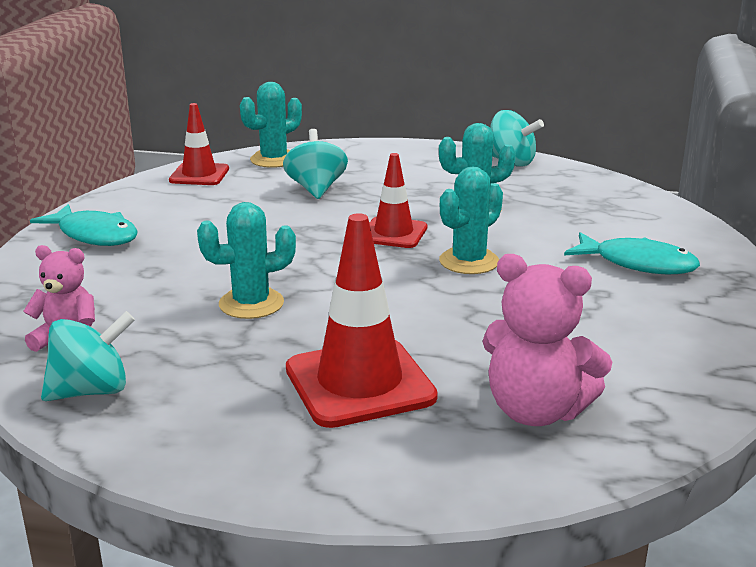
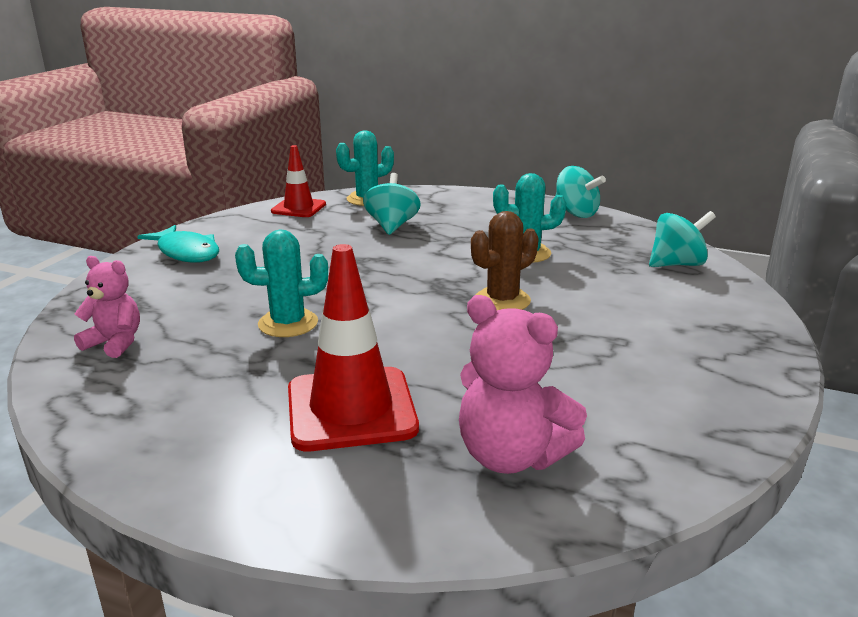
camera: 10 degrees right, 0 degrees up
turquoise spinning top [41,311,135,401] -> turquoise spinning top moved to [649,211,716,267]
red traffic cone [369,153,427,248] -> none
turquoise cactus [439,166,503,274] -> brown cactus [471,211,539,311]
turquoise fish [564,232,700,275] -> none

